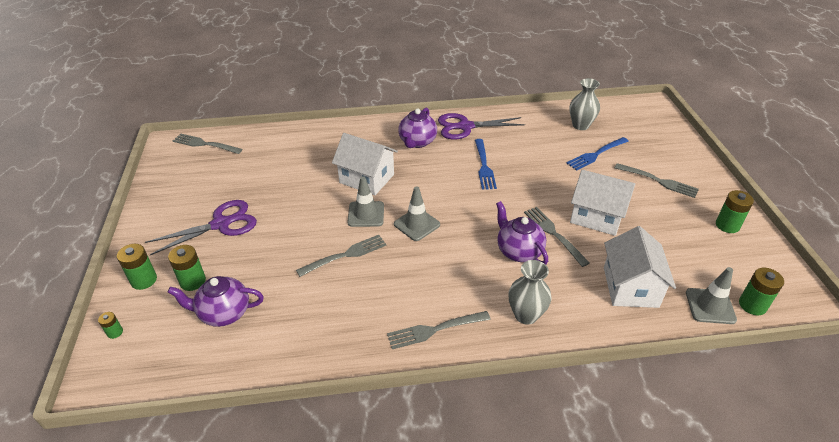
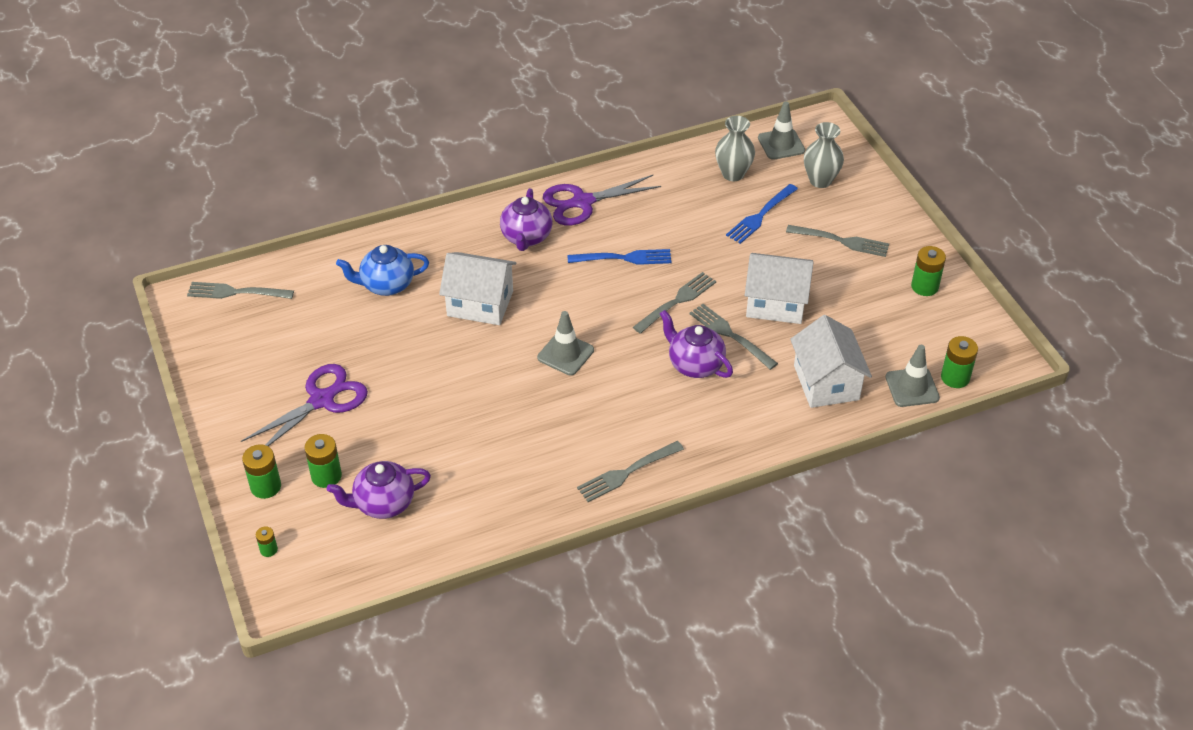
camera: 15 degrees left, 5 degrees up
grey fork [296,235,386,277] -> grey fork moved to [633,272,716,334]
grey traffic cone [348,176,384,227] -> grey traffic cone moved to [758,101,805,160]
blue fork [475,139,497,190] -> blue fork turned 75 degrees counterclockwise [568,249,671,265]
grey vase [508,260,551,325] -> grey vase moved to [804,122,844,188]
none -> blue teapot [336,245,429,296]

